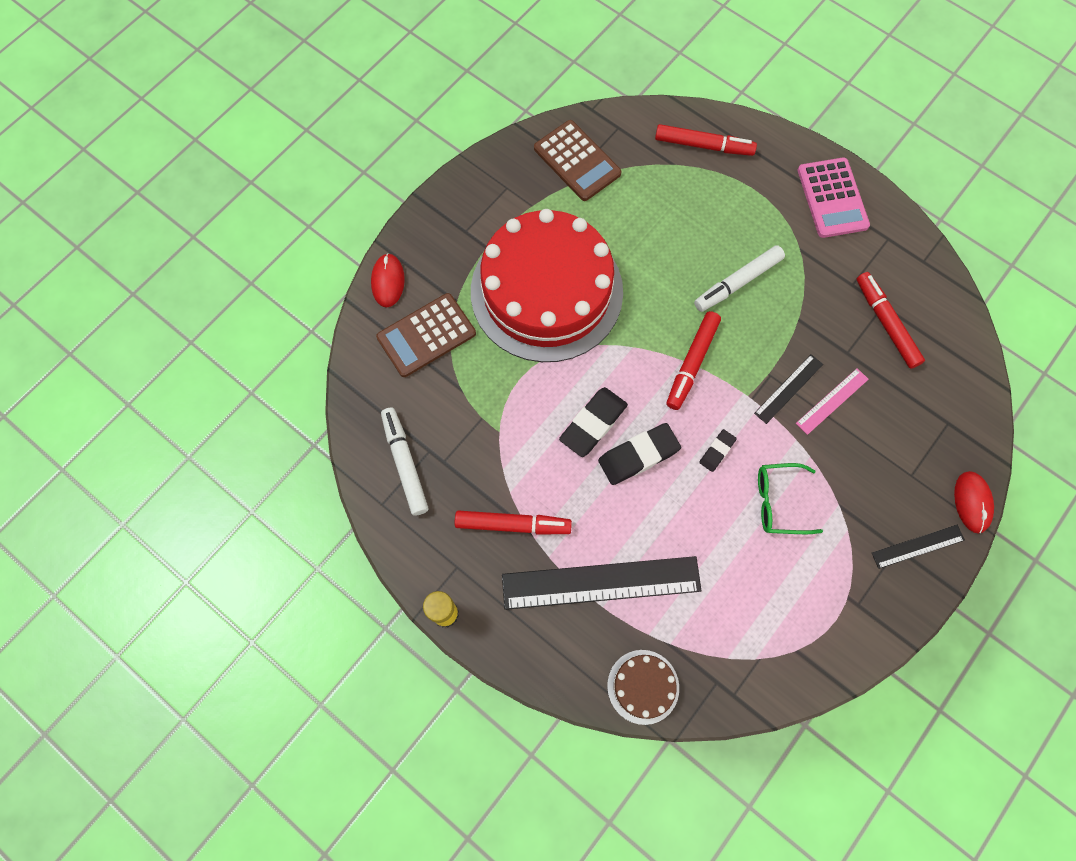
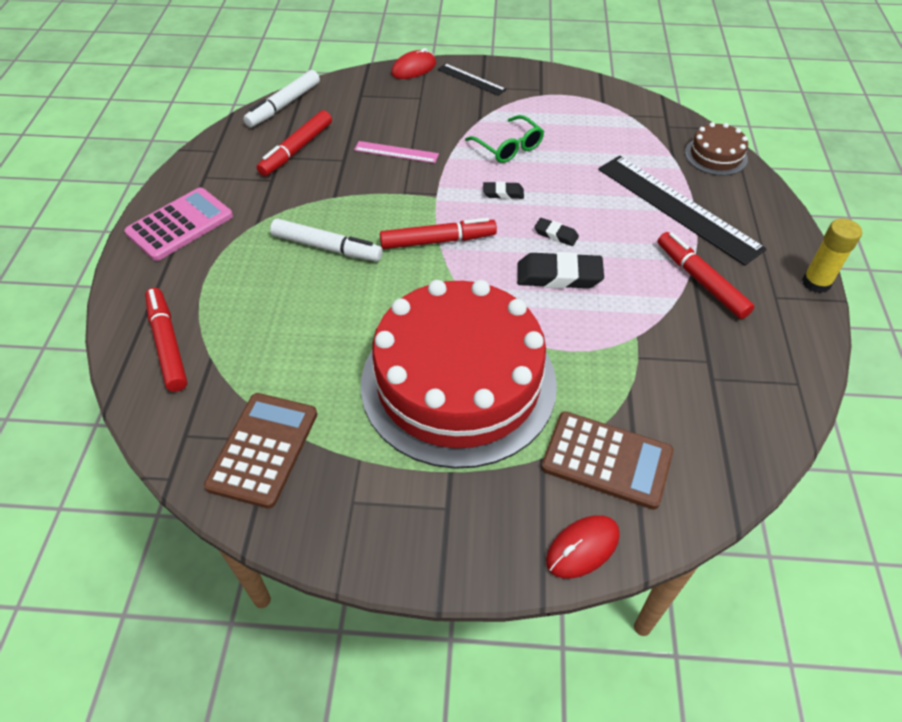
camera: 125 degrees left, 20 degrees down
white marker [381,407,429,516] -> white marker moved to [243,70,320,128]
black eraser [598,423,681,485] -> black eraser [534,218,579,246], size x0.54
black ruler [754,354,823,424] -> none

